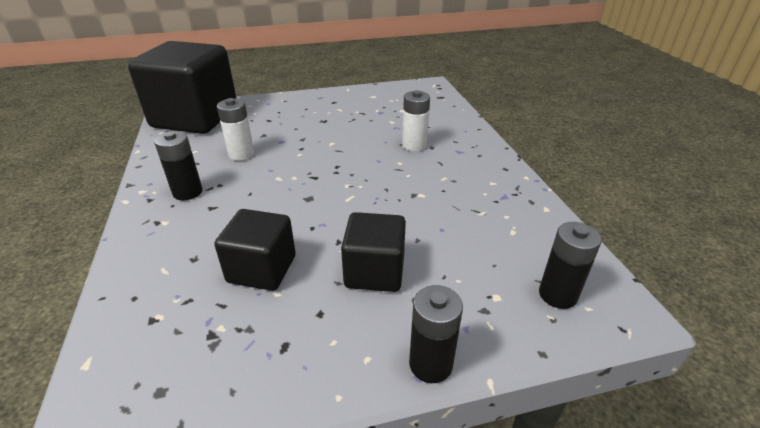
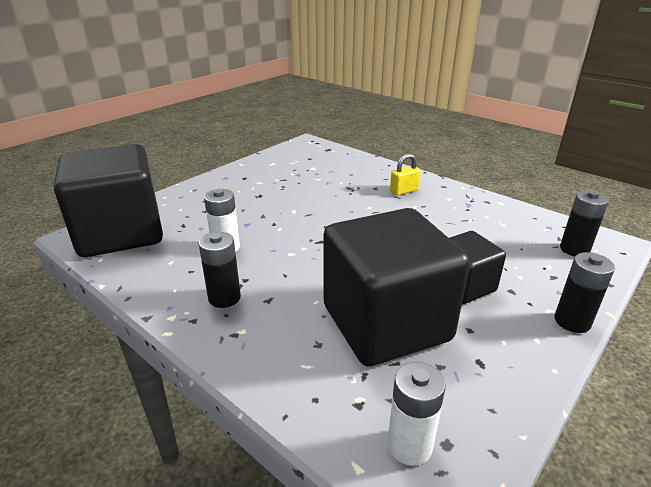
camera: 35 degrees left, 5 degrees down
black cube [214,209,296,291] -> black cube [323,208,470,366], size x1.90
white battery [402,90,430,151] -> white battery moved to [387,362,446,466]
none -> yellow padlock [390,154,421,196]

